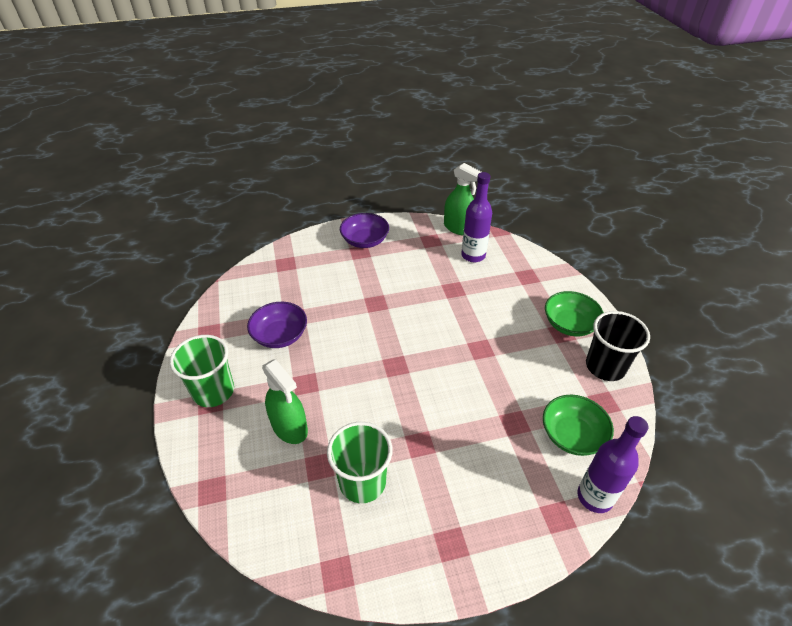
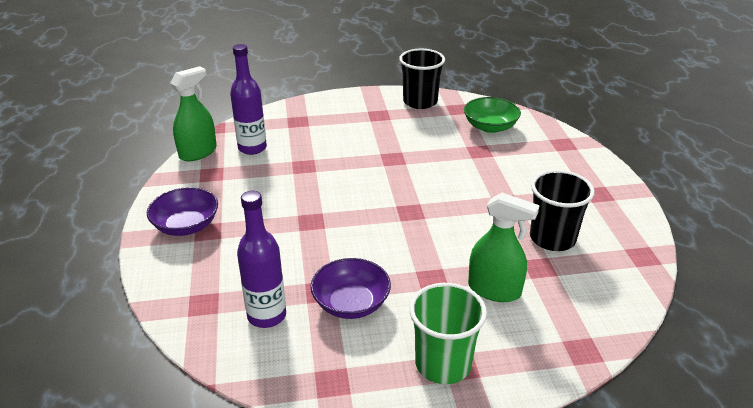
camera: 85 degrees left, 10 degrees down
green spray bottle [262,359,308,444] -> green spray bottle turned 60 degrees clockwise [468,193,540,302]
green cup [327,422,393,503] -> black cup [530,170,595,251]
green bowl [545,291,604,336] -> none
purple bottle [578,416,648,513] -> purple bottle moved to [237,191,286,328]

